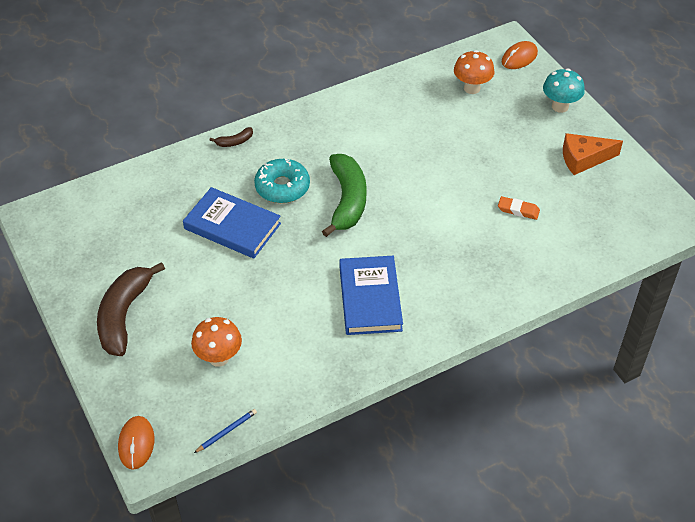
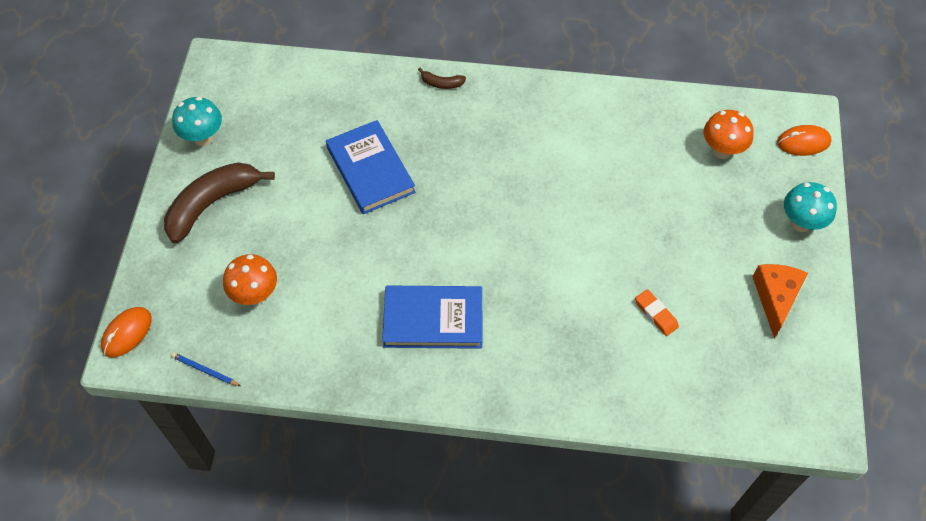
camera: 35 degrees right, 10 degrees up
blue pencil [194,409,257,453] -> blue pencil turned 150 degrees counterclockwise [171,353,241,386]
turquoise donut [254,159,310,203] -> none
green banana [322,154,367,237] -> none
blue book [339,256,403,335] -> blue book turned 60 degrees clockwise [382,286,482,349]
orange cheese [563,133,623,175] -> orange cheese turned 75 degrees clockwise [753,264,808,338]
none -> turquoise mushroom [172,97,222,146]

